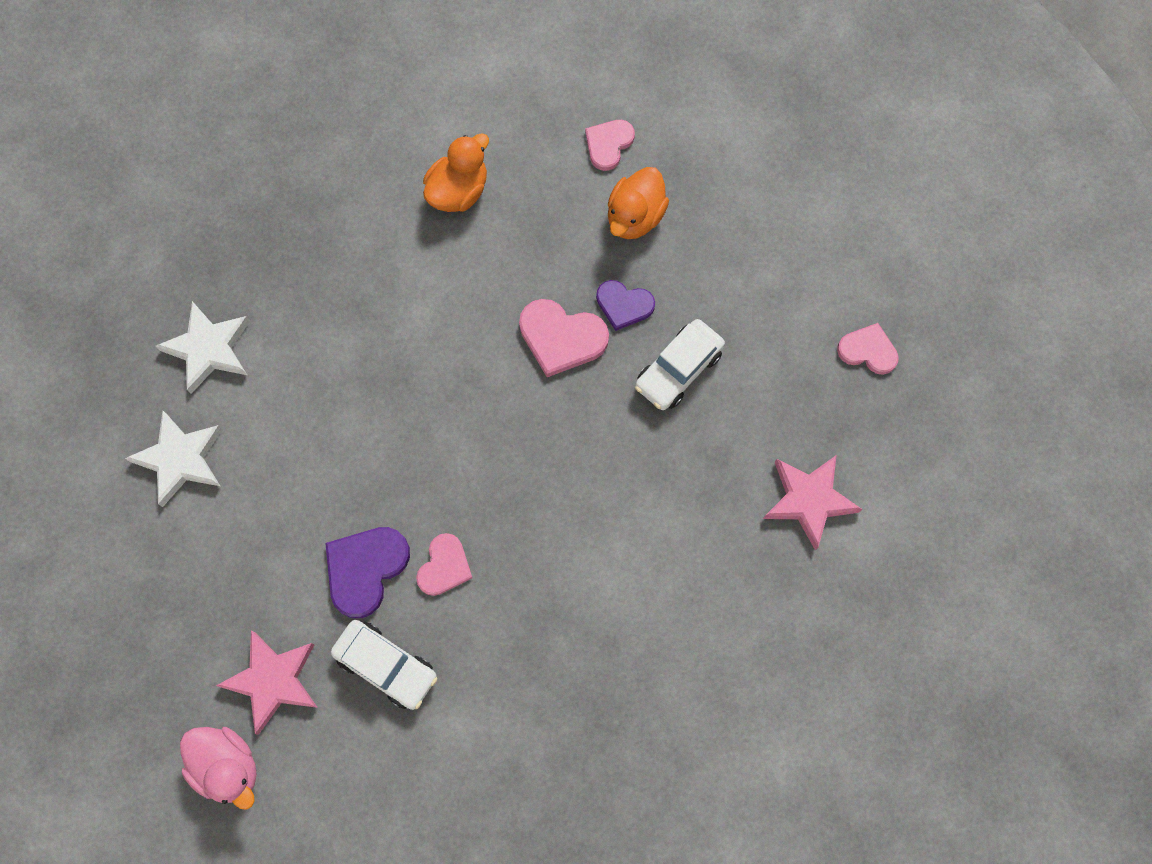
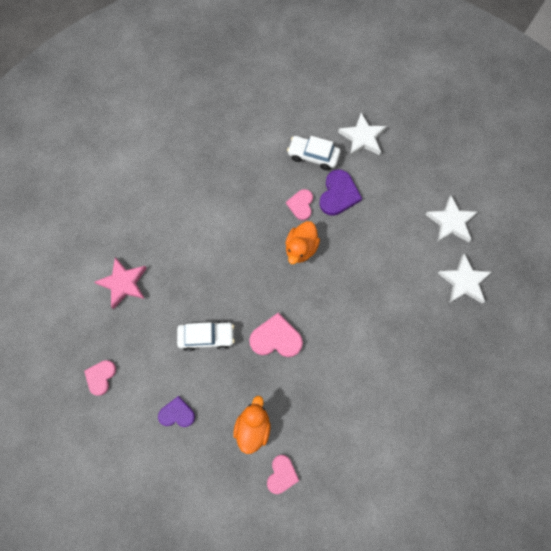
camera: 165 degrees right, 0 degrees up
pink duck [180,727,257,810] -> none
pink star [216,630,318,735] -> white star [338,113,387,157]
orange duck [423,133,489,212] -> orange duck moved to [285,221,320,264]
purple heart [596,280,655,331] -> purple heart moved to [158,396,195,427]
white car [635,319,725,410] -> white car turned 60 degrees clockwise [177,321,235,351]
pink heart [837,323,899,375] -> pink heart turned 105 degrees clockwise [84,360,116,396]

